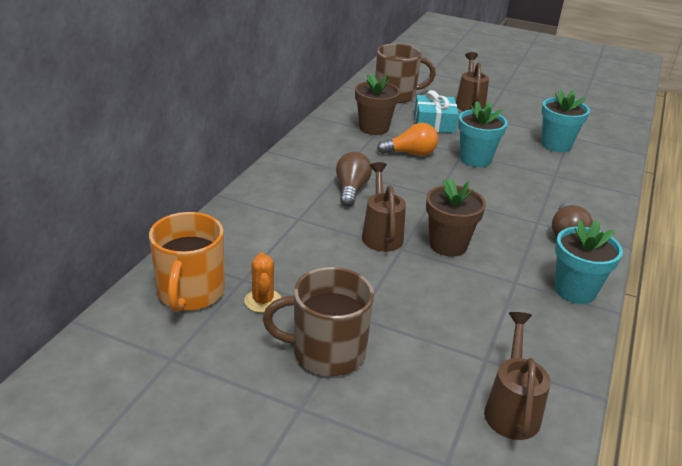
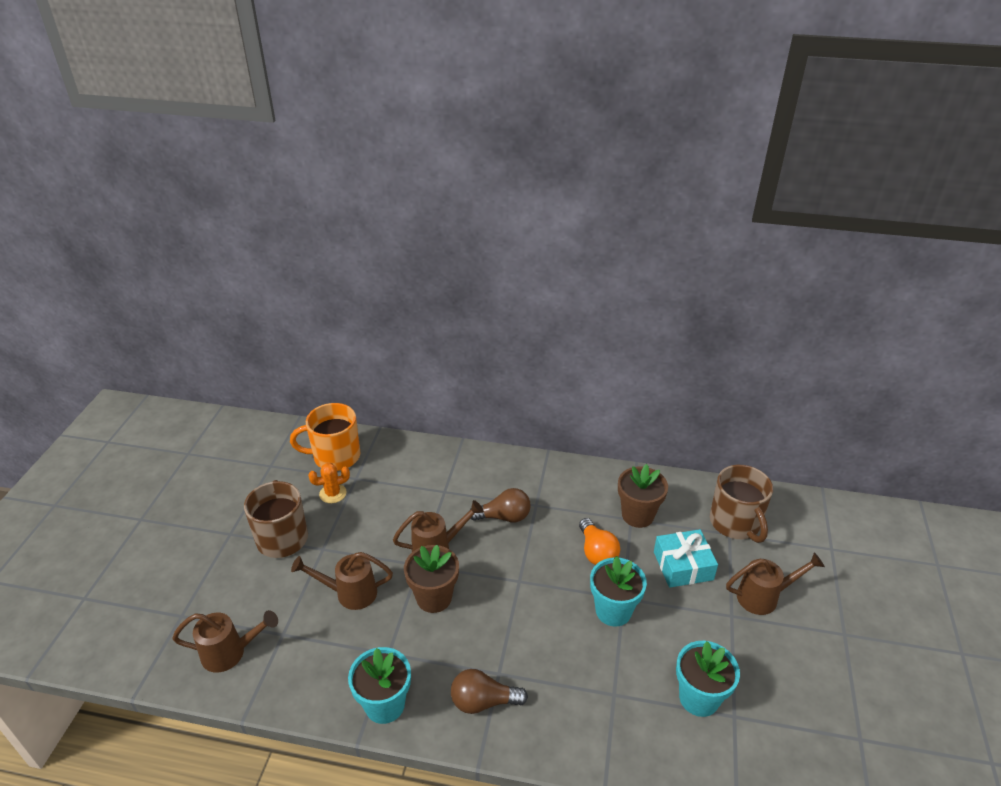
camera: 80 degrees right, 5 degrees up
none -> brown watering can [291,552,393,610]

